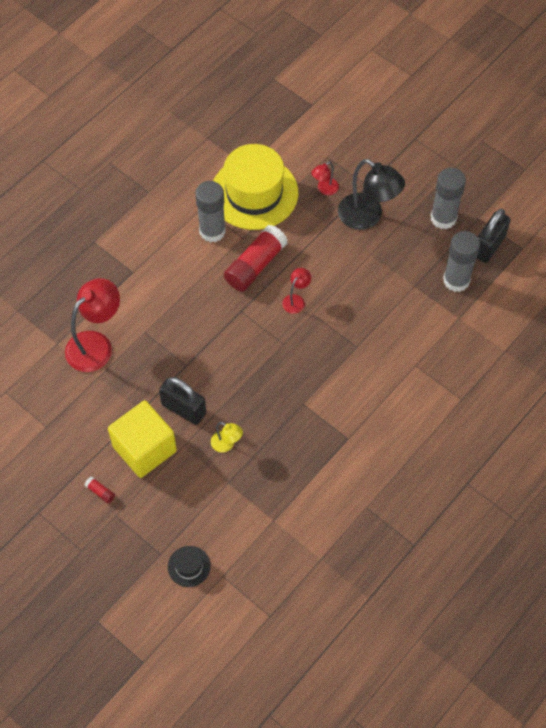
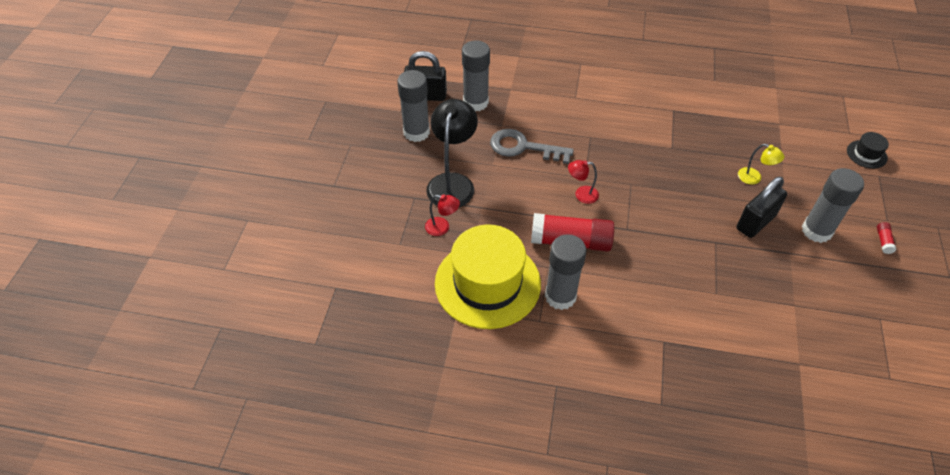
camera: 120 degrees left, 10 degrees down
red lamp [65,278,120,372] -> none
yellow cube [108,400,177,478] -> grey glue stick [802,168,864,243]
black padlock [159,377,206,425] -> black padlock turned 45 degrees clockwise [737,177,787,238]
yellow lamp [211,422,243,453] -> yellow lamp turned 120 degrees clockwise [738,144,784,184]
none -> grey key [490,129,574,164]

